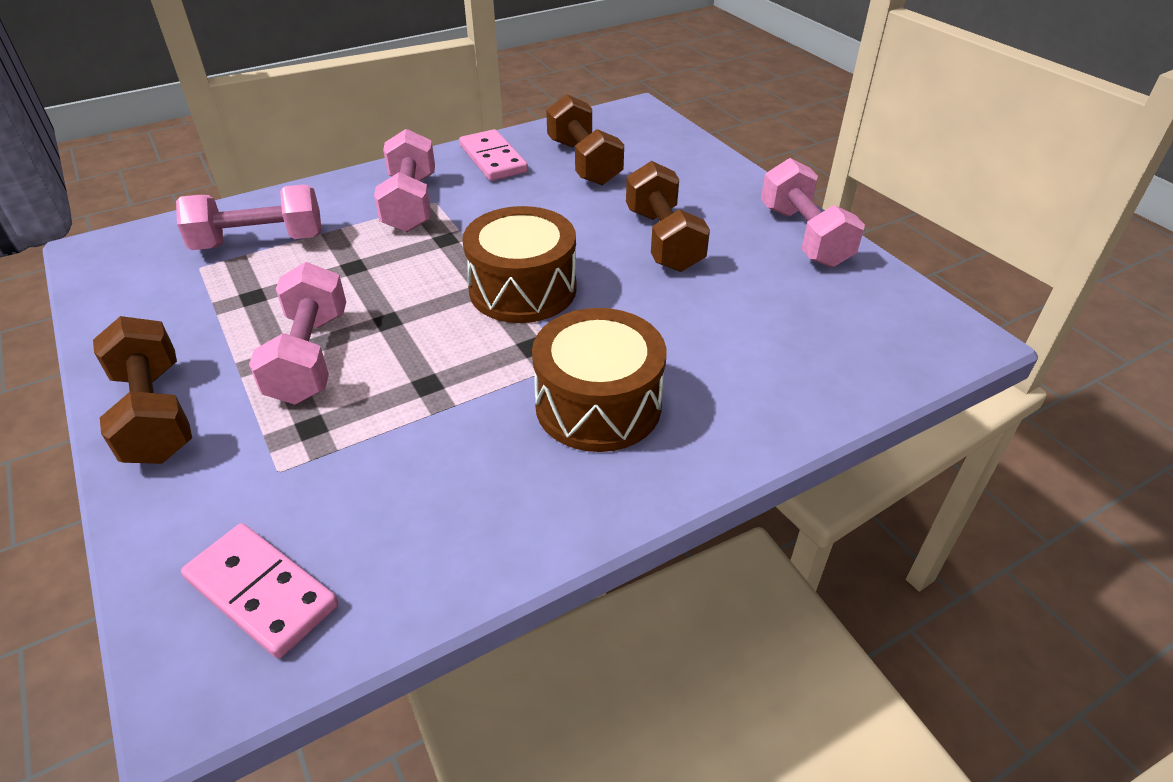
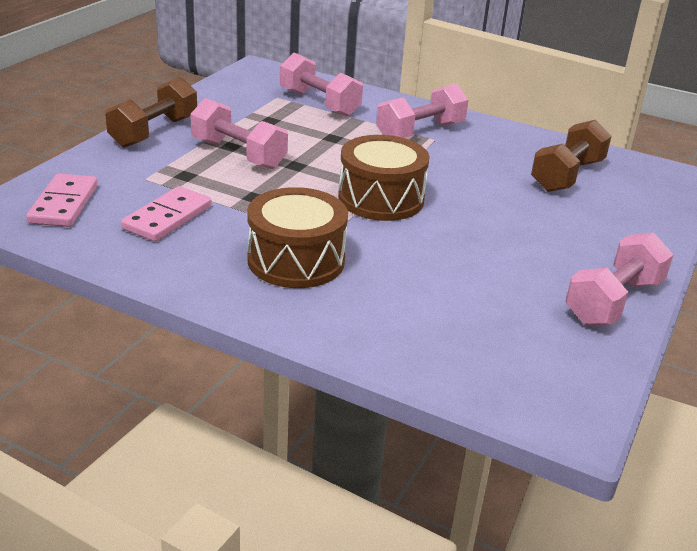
camera: 55 degrees right, 10 degrees down
pink dumbbell [249,262,346,405] -> pink dumbbell turned 75 degrees clockwise [190,98,288,169]
pink domino [459,129,528,181] -> pink domino moved to [121,186,212,242]
brown dumbbell [626,161,710,272] -> none

